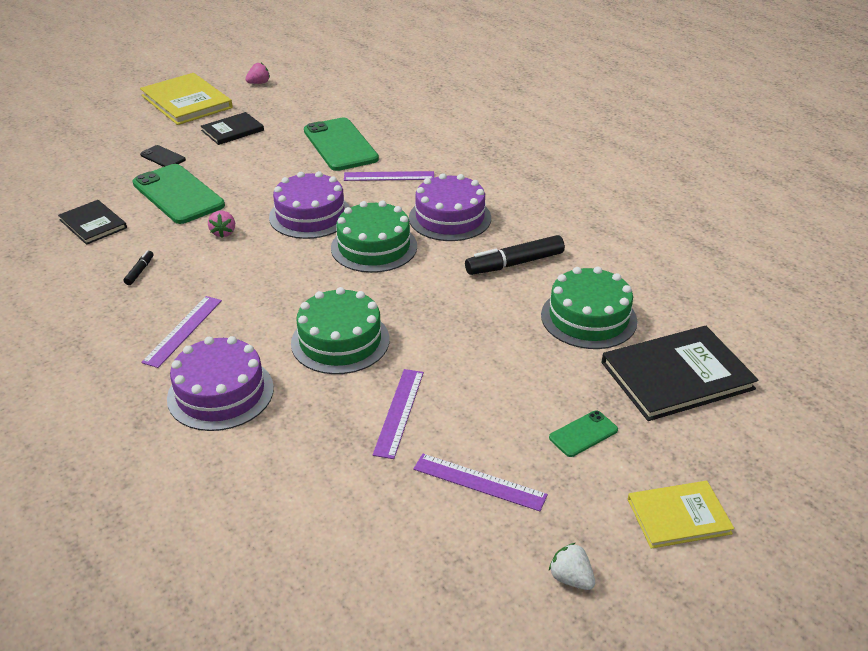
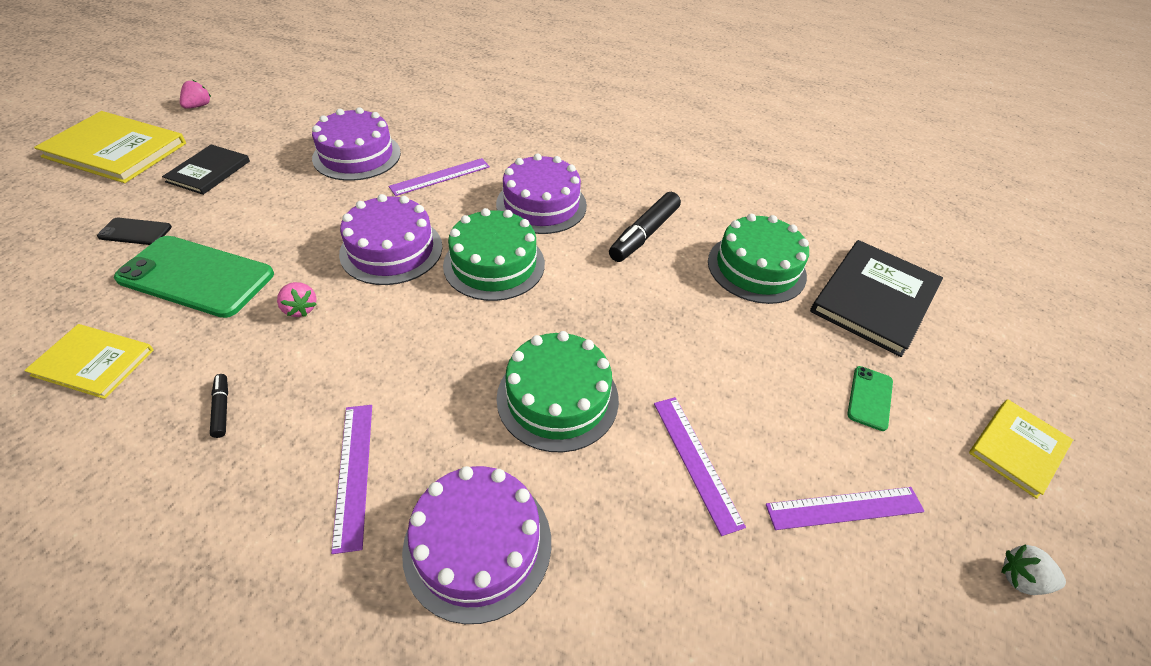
camera: 35 degrees left, 10 degrees up
black book [58,200,127,245] -> yellow book [24,324,154,399]
green phone [304,118,379,171] -> purple cake [312,107,401,181]

